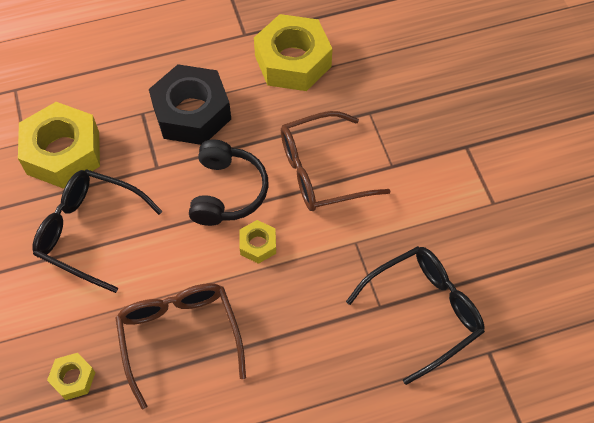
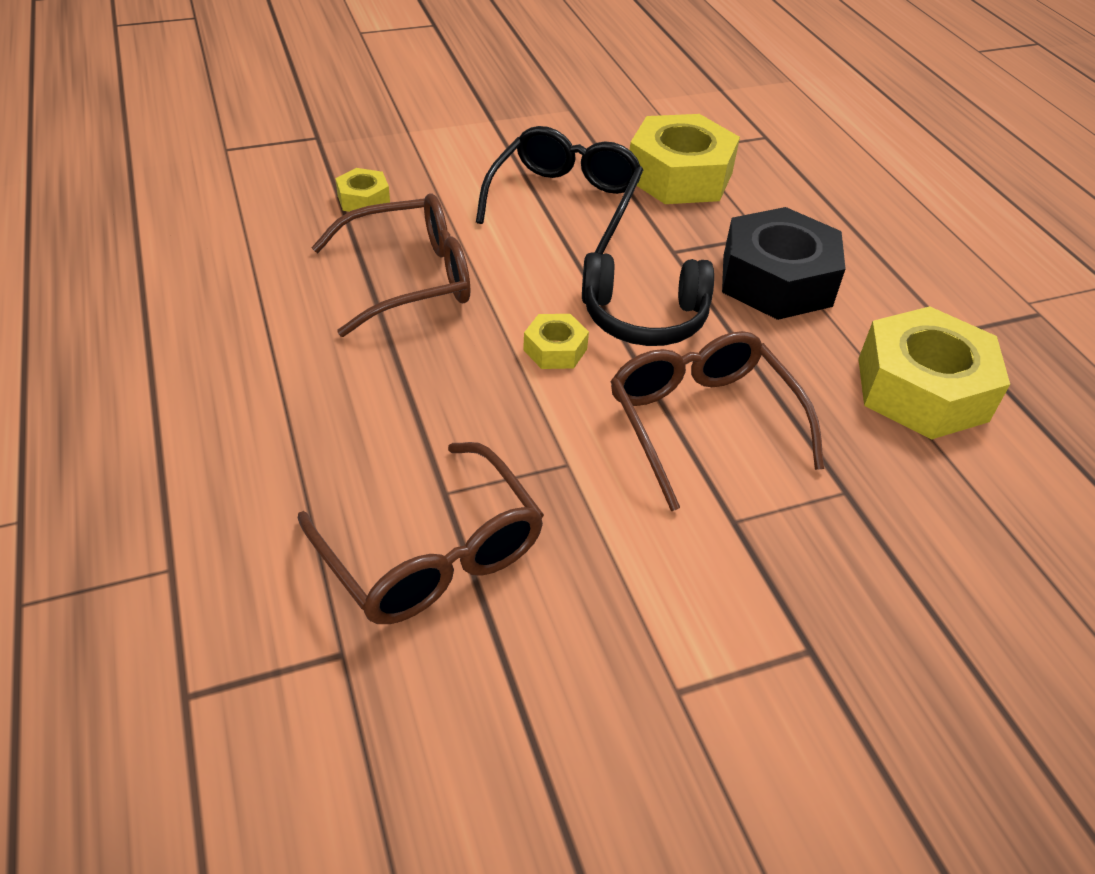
camera: 85 degrees right, 15 degrees down
black glasses [346,246,485,385] -> brown glasses [298,442,544,624]

